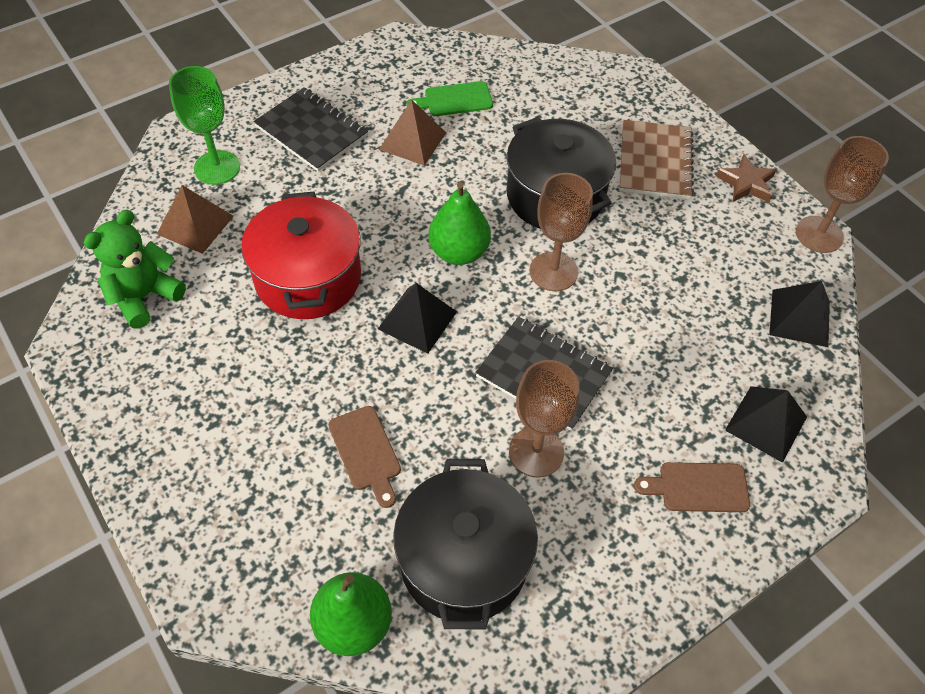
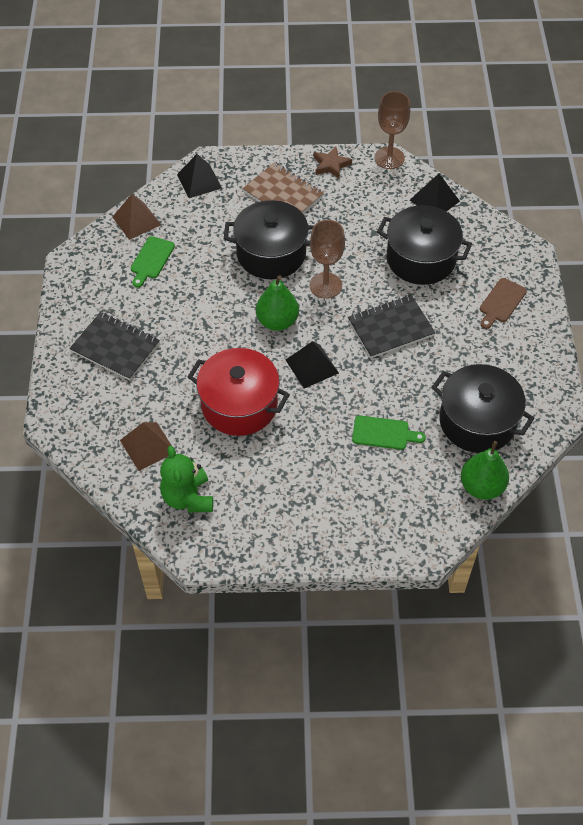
camera: 55 degrees left, 0 degrees up
green goblet [169,66,240,185] -> none
black notebook [253,87,368,172] -> black notebook turned 45 degrees clockwise [69,312,160,380]
brown cutting board [328,406,401,508] -> green cutting board [352,415,426,450]
brown pyramid [379,99,446,166] -> brown pyramid moved to [113,194,161,240]
brown goblet [509,360,579,478] -> none
black pyramid [725,386,807,463] -> black pyramid moved to [177,154,222,198]
none -> black pot [377,205,472,285]

